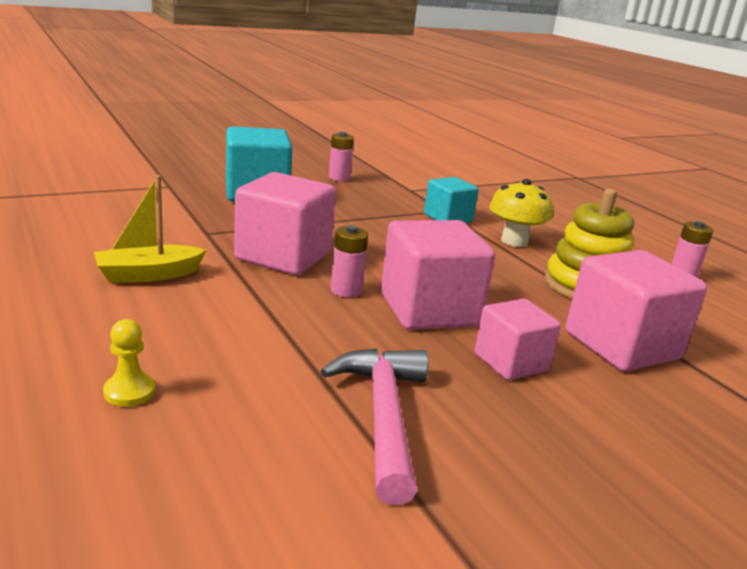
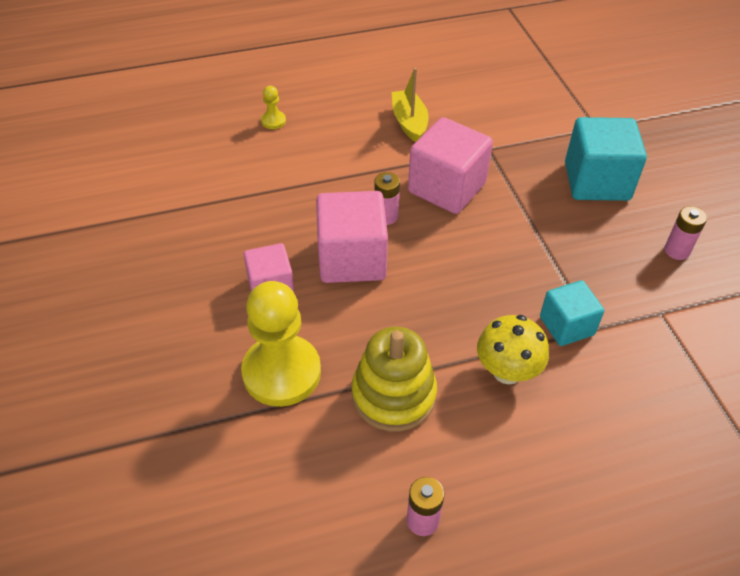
camera: 105 degrees right, 25 degrees up
pink hammer [321,348,428,505] -> none
pink cube [566,250,707,372] -> yellow pawn [241,281,321,407]

